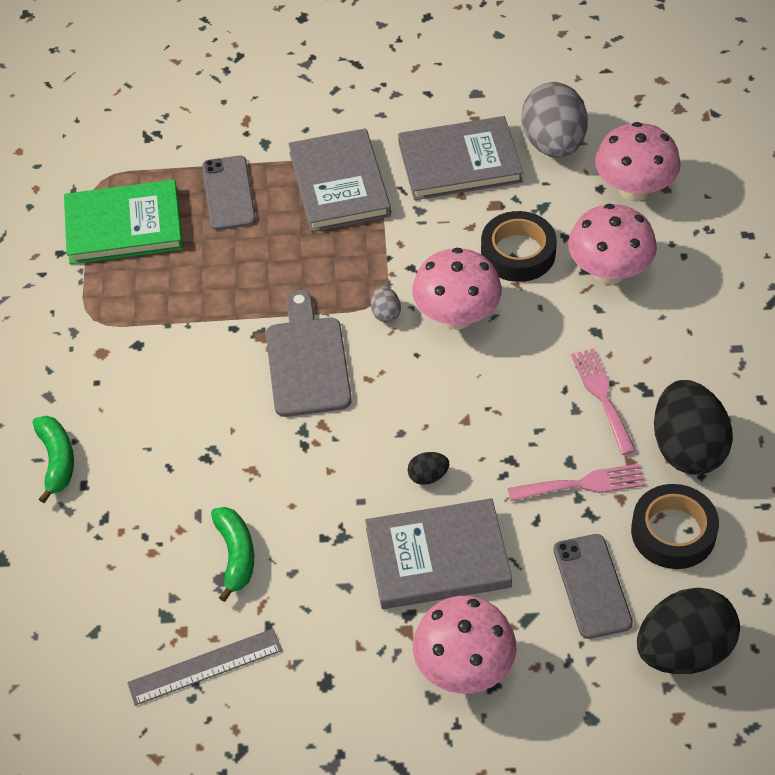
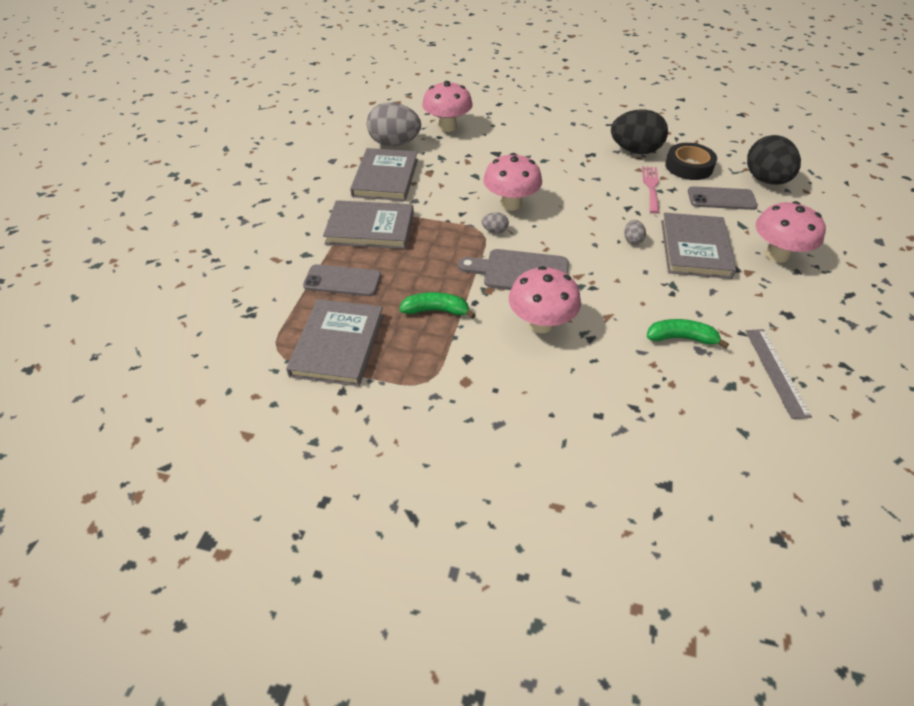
camera: 75 degrees left, 5 degrees down
green banana [33,416,74,503] -> green banana moved to [399,292,475,319]
green book [64,180,183,264] -> grey book [286,299,384,386]
black egg [408,452,450,485] -> grey egg [624,220,646,244]
black tape [481,211,557,282] -> none
pink mushroom [568,204,657,285] -> pink mushroom moved to [509,266,581,333]
pink fork [571,348,636,455] -> none

